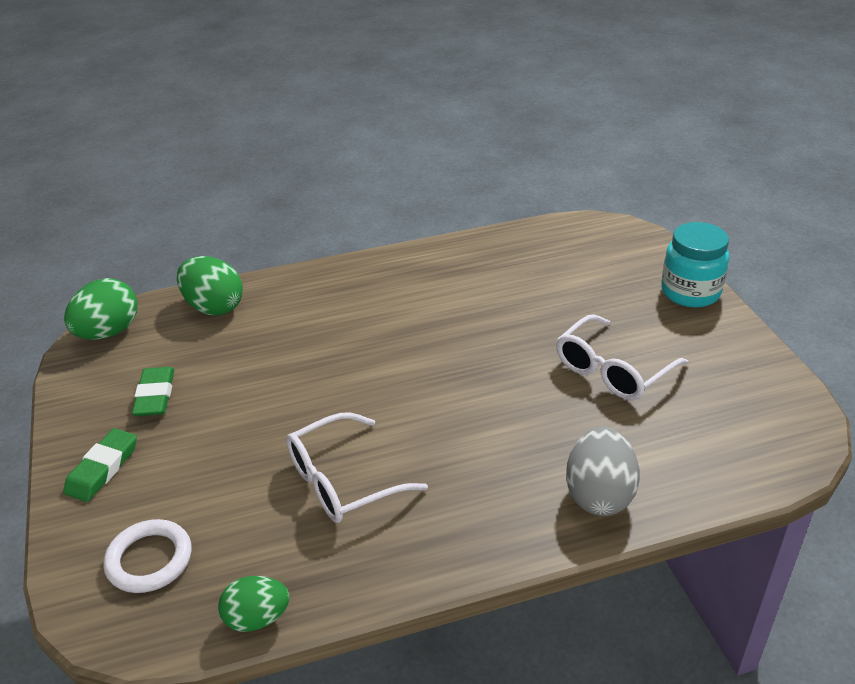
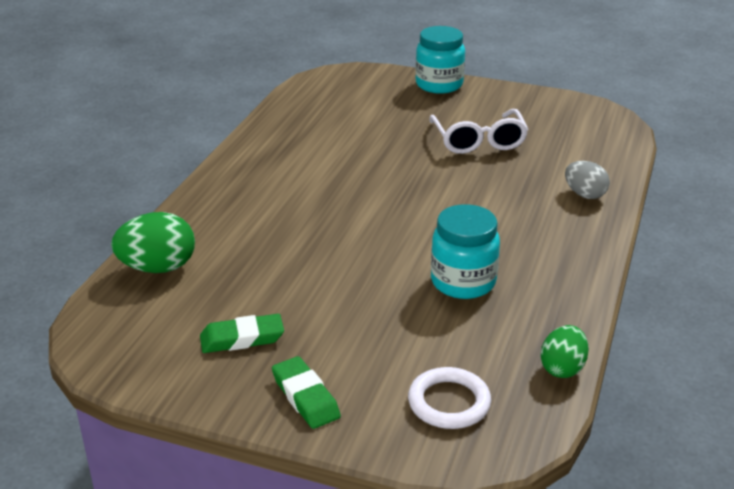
camera: 55 degrees left, 5 degrees down
green egg [64,278,138,340] -> none
green eraser [132,367,174,416] -> green eraser turned 45 degrees counterclockwise [200,314,284,353]
white glasses [286,413,428,523] -> turquoise jar [431,204,500,299]
grey egg [566,427,640,516] -> grey egg [565,161,610,199], size x0.66

